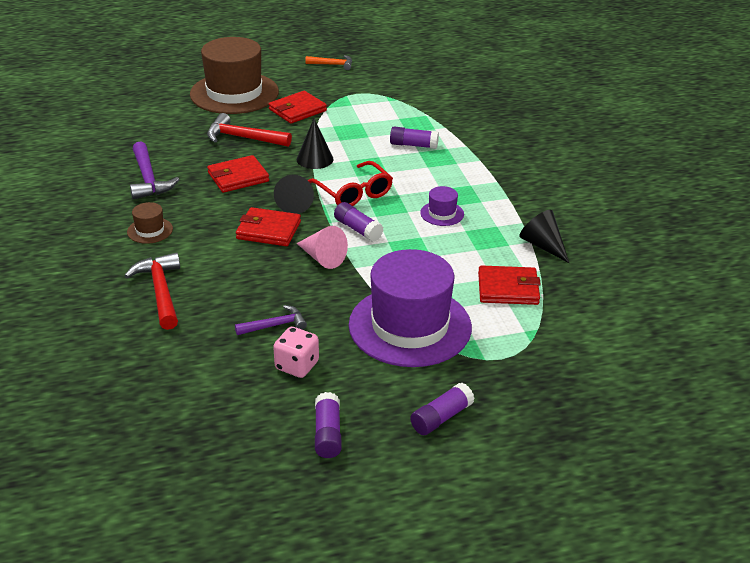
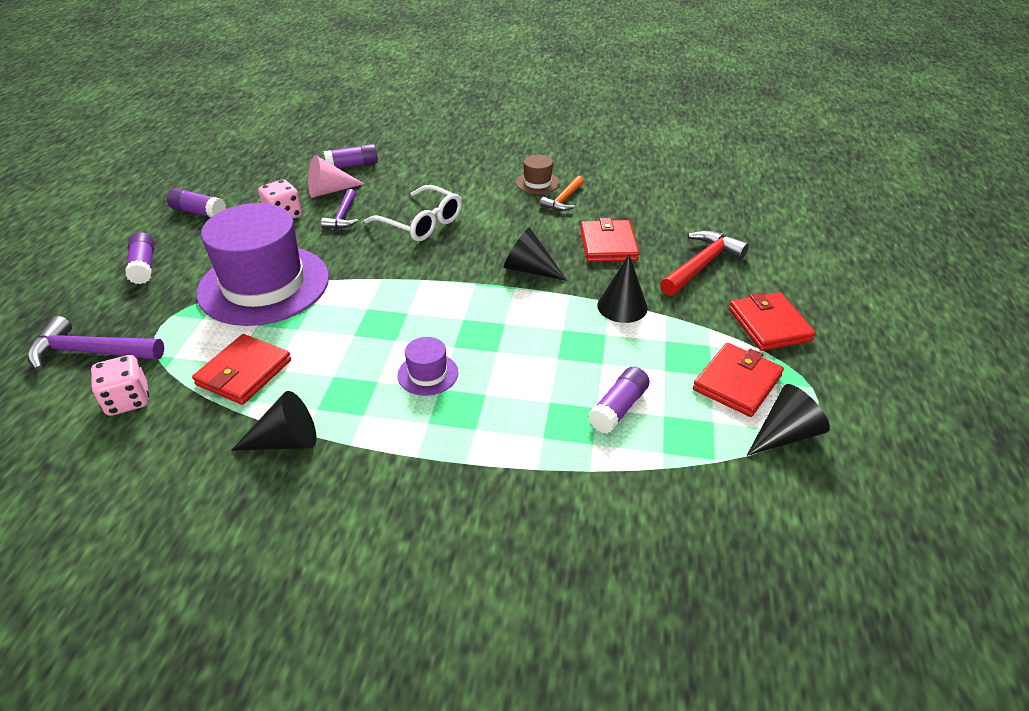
camera: 115 degrees right, 5 degrees up
red hammer [124,252,180,330] -> none
purple hammer [130,142,179,199] -> purple hammer moved to [28,316,164,371]
brown hat [190,37,279,114] -> none
red wallet [236,207,301,246] -> red wallet moved to [693,343,784,417]
pink cone [296,226,348,269] -> pink cone moved to [308,155,364,198]
orange hammer [305,55,352,70] -> orange hammer moved to [540,176,584,211]
red glasses [308,161,393,206] -> none
purple glue stick [334,202,383,242] -> purple glue stick moved to [324,144,378,168]
none -> pink dice [91,355,149,416]
none -> white glasses [364,185,462,241]
none -> black cone [747,384,830,456]

